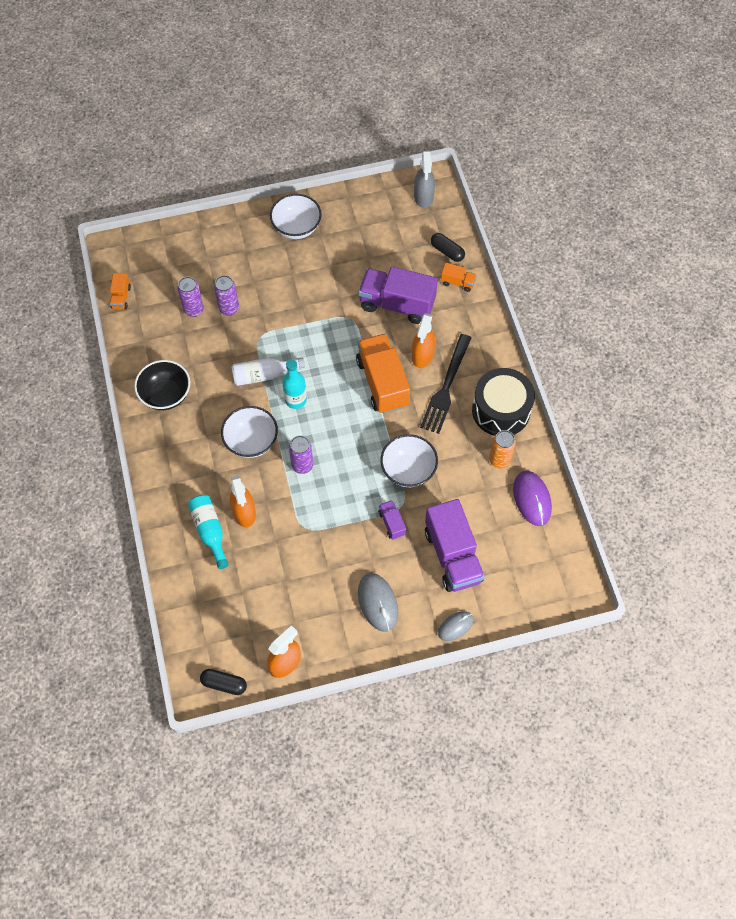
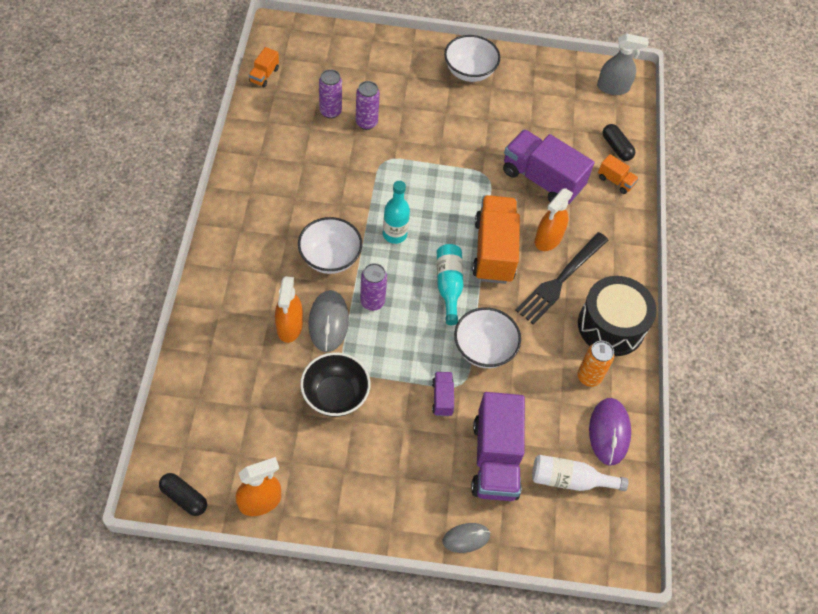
camera: 15 degrees right, 5 degrees down
black bowl [134,360,190,410] -> black bowl moved to [300,352,370,417]
turquoise bottle [188,495,229,569] -> turquoise bottle moved to [437,244,463,325]
white bottle [232,358,305,386] -> white bottle moved to [532,455,628,491]
grey mouse [358,573,398,632] -> grey mouse moved to [309,290,349,352]
grey spray bottle [414,151,435,208] -> grey spray bottle turned 105 degrees counterclockwise [597,34,649,95]

